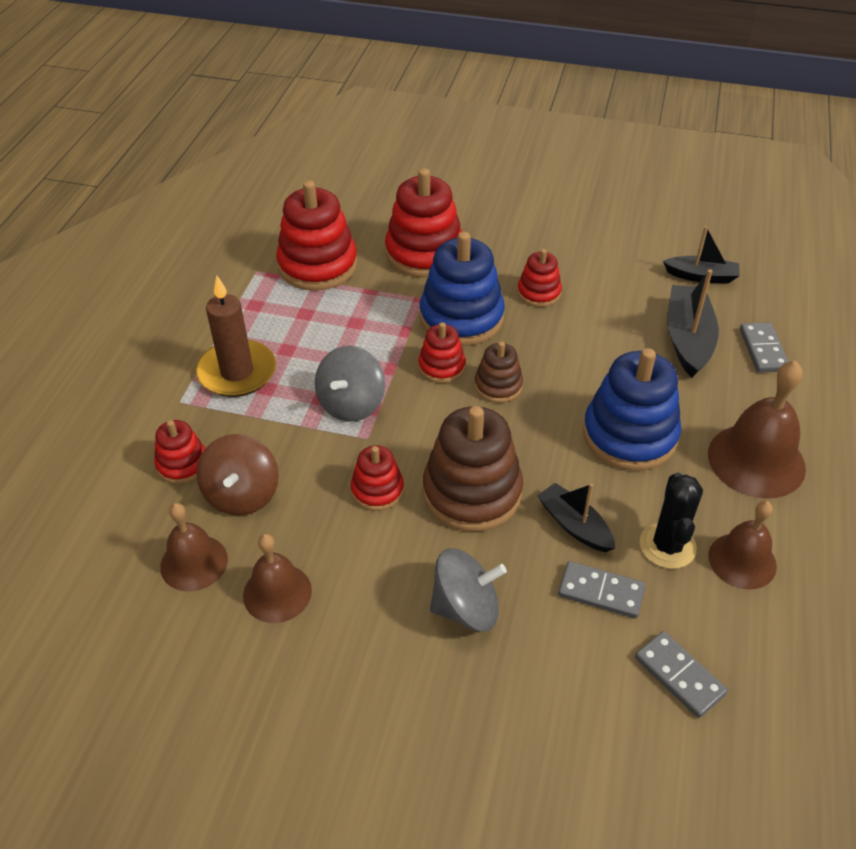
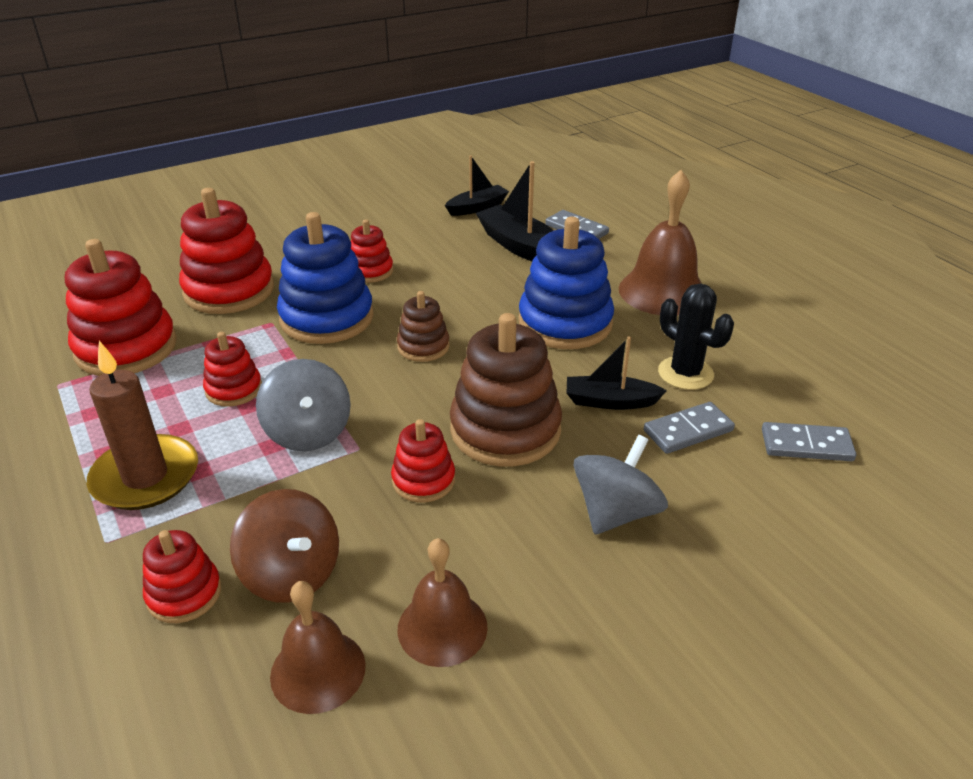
camera: 45 degrees left, 10 degrees down
red stacking toy [418,322,466,383] -> red stacking toy moved to [203,332,262,407]
brown bell [708,501,777,590] -> none

